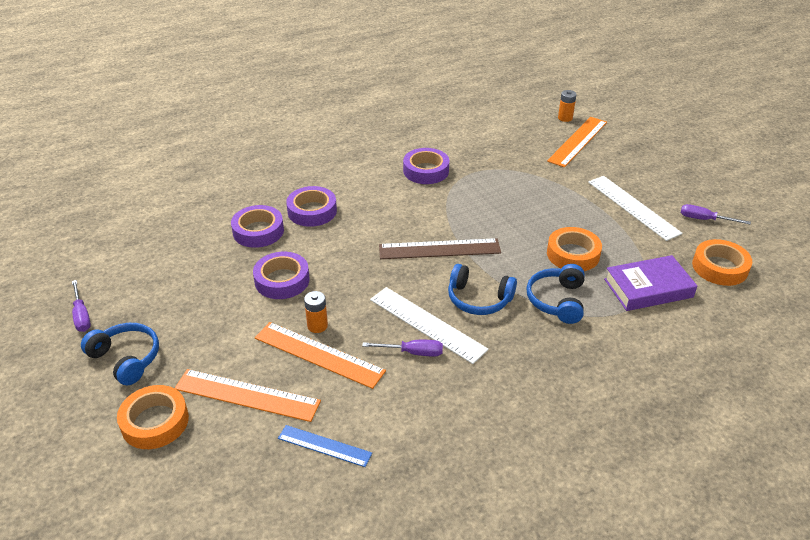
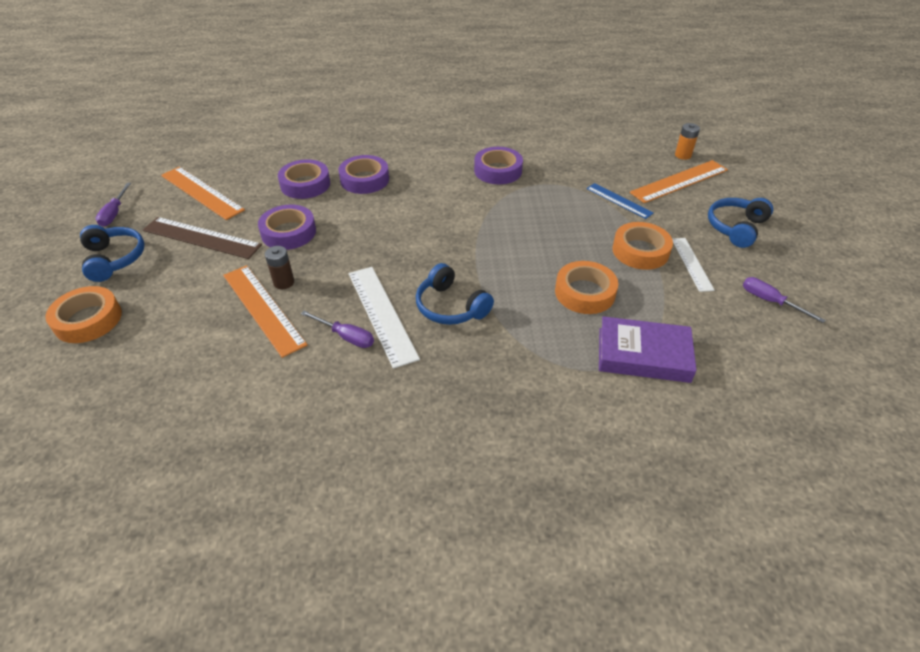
camera: 25 degrees right, 5 degrees up
orange ruler [175,369,321,422] -> orange ruler moved to [161,167,245,220]
blue ruler [278,425,372,467] -> blue ruler moved to [586,183,654,219]
orange battery [304,291,328,333] -> brown battery [265,246,294,289]
brown ruler [379,238,501,259] -> brown ruler moved to [143,217,262,259]
blue headphones [526,264,585,324] -> blue headphones moved to [708,198,773,248]
white ruler [588,176,683,241] -> white ruler [672,238,715,292], size x0.61
orange tape [692,239,752,286] -> orange tape moved to [612,222,673,270]

